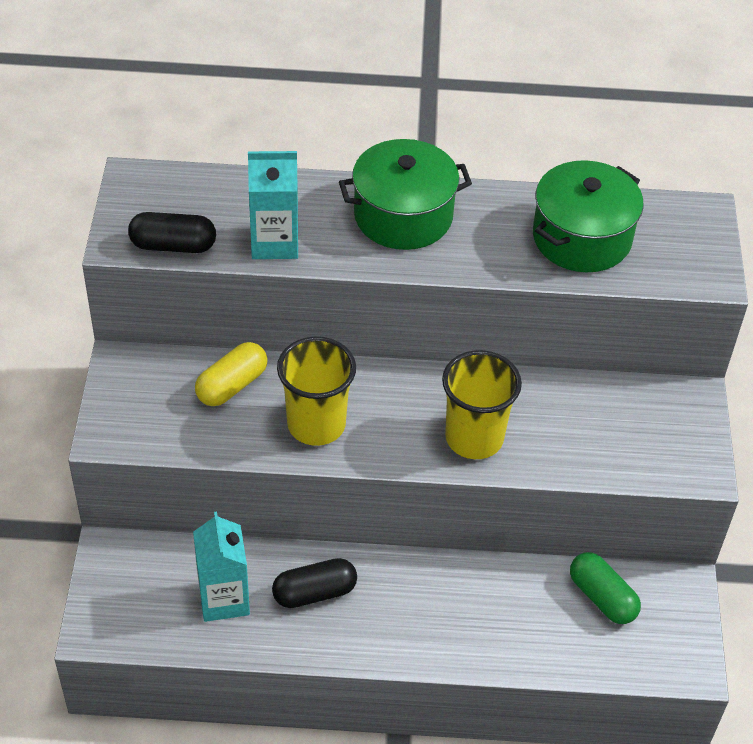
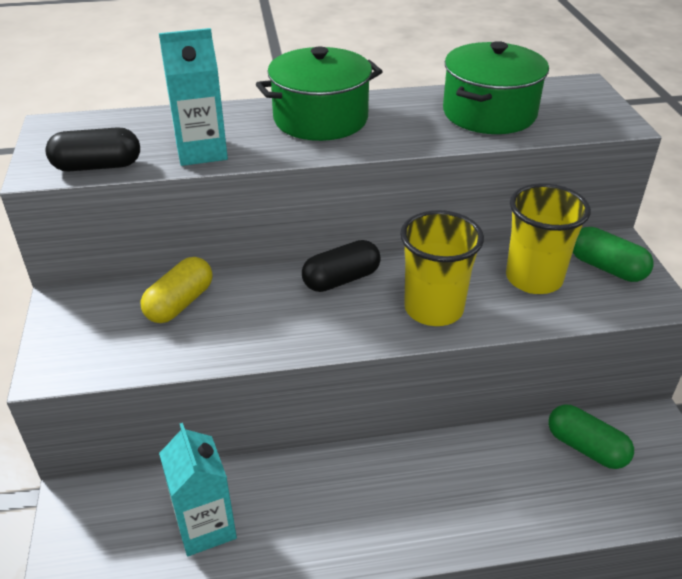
camera: 10 degrees left, 10 degrees down
black capsule [272,558,357,608] -> black capsule moved to [302,240,381,292]
yellow cup [277,336,356,446] -> yellow cup moved to [506,183,591,294]
none -> green capsule [573,227,653,282]

